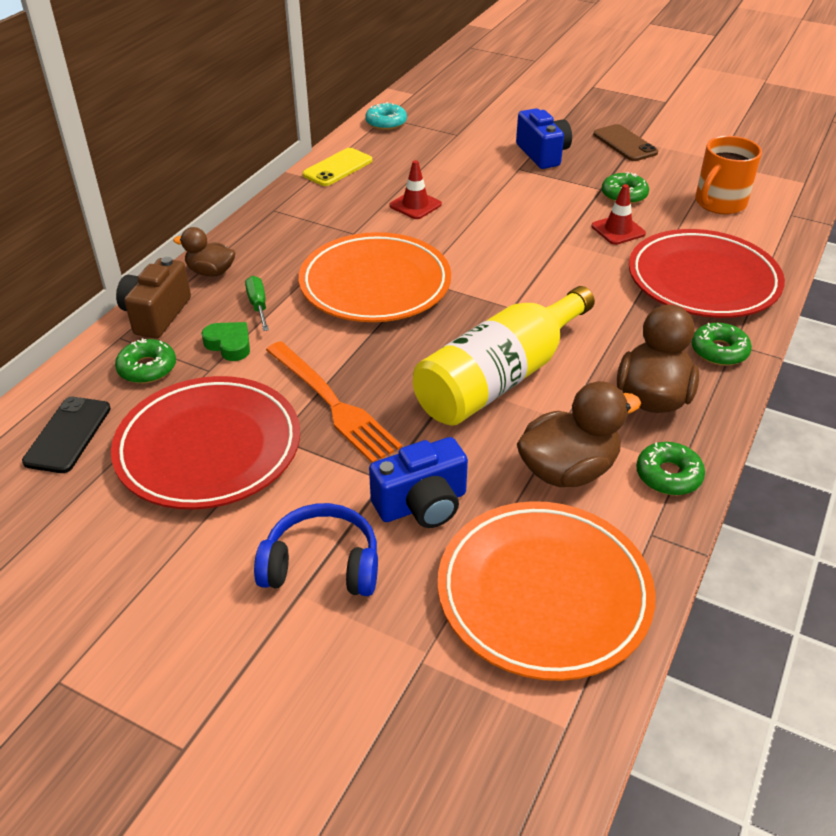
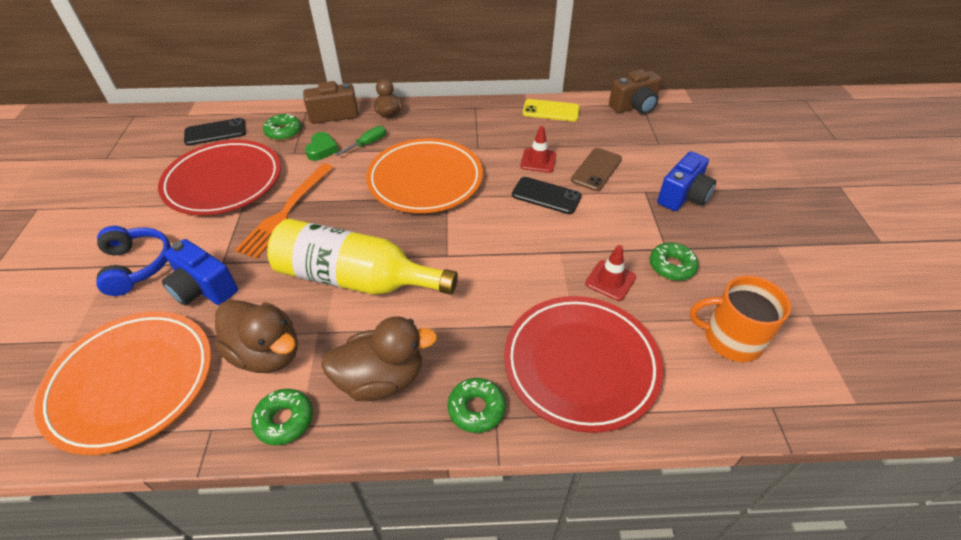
camera: 60 degrees right, 5 degrees up
turquoise donut [365,102,407,130] -> brown camera [609,69,662,114]
brown phone [593,124,658,161] -> brown phone moved to [571,148,622,191]
none -> black phone [512,177,581,214]

